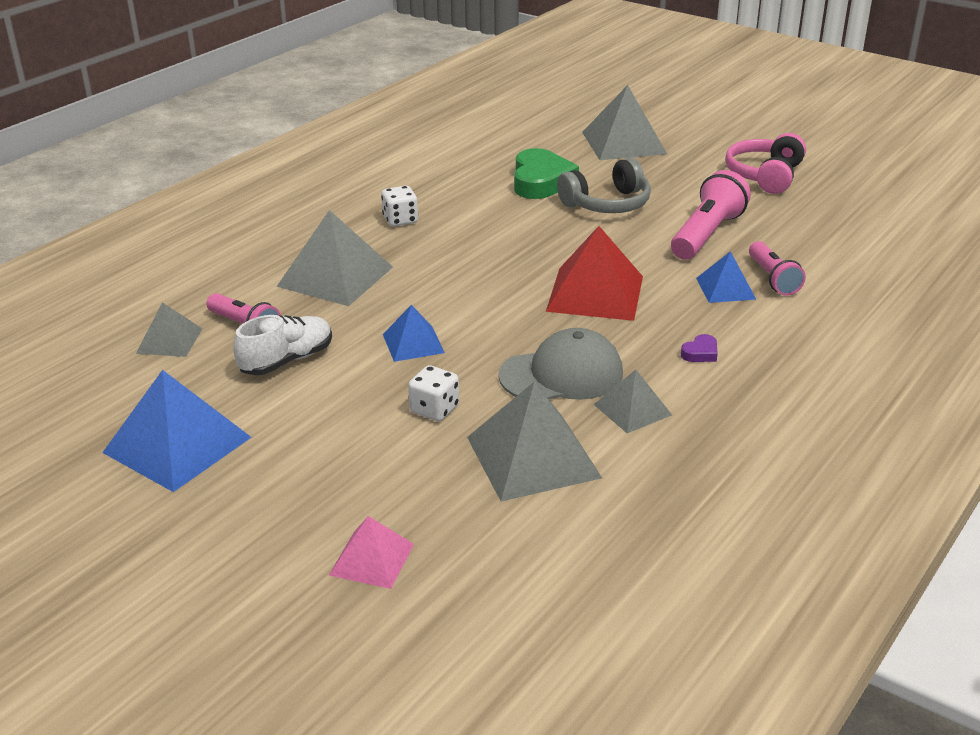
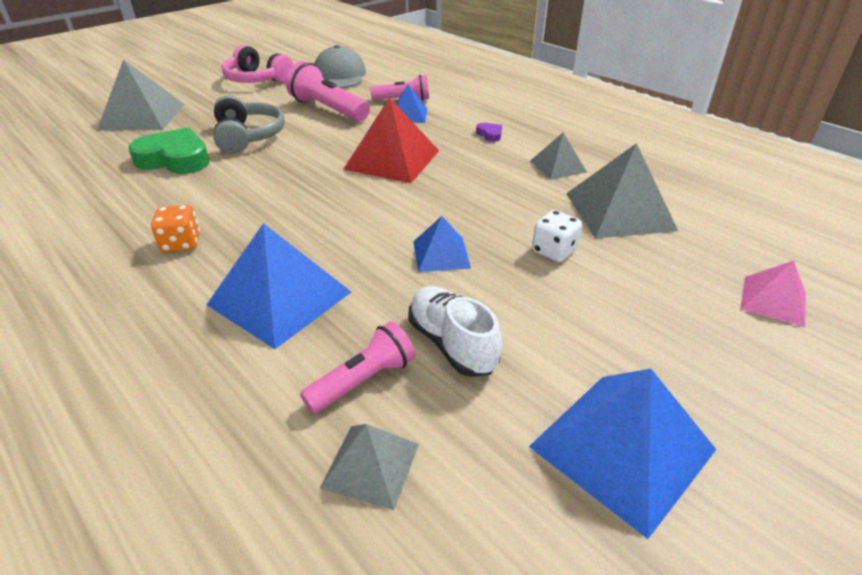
camera: 80 degrees left, 5 degrees up
grey pyramid [276,210,393,306] -> blue pyramid [206,223,351,349]
white dice [381,186,418,226] -> orange dice [151,205,200,253]
grey cap [498,328,623,400] -> grey cap moved to [314,45,366,88]

